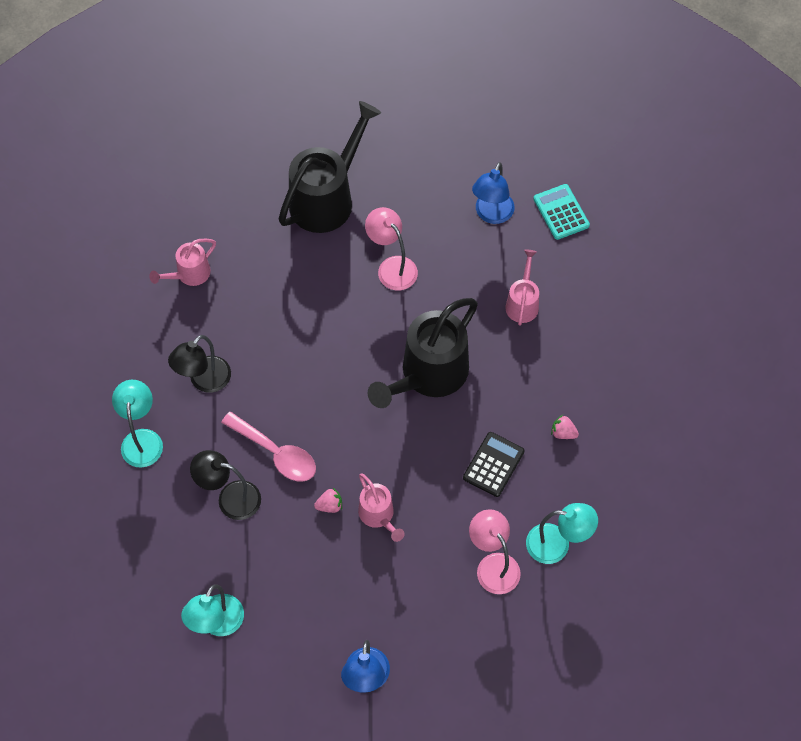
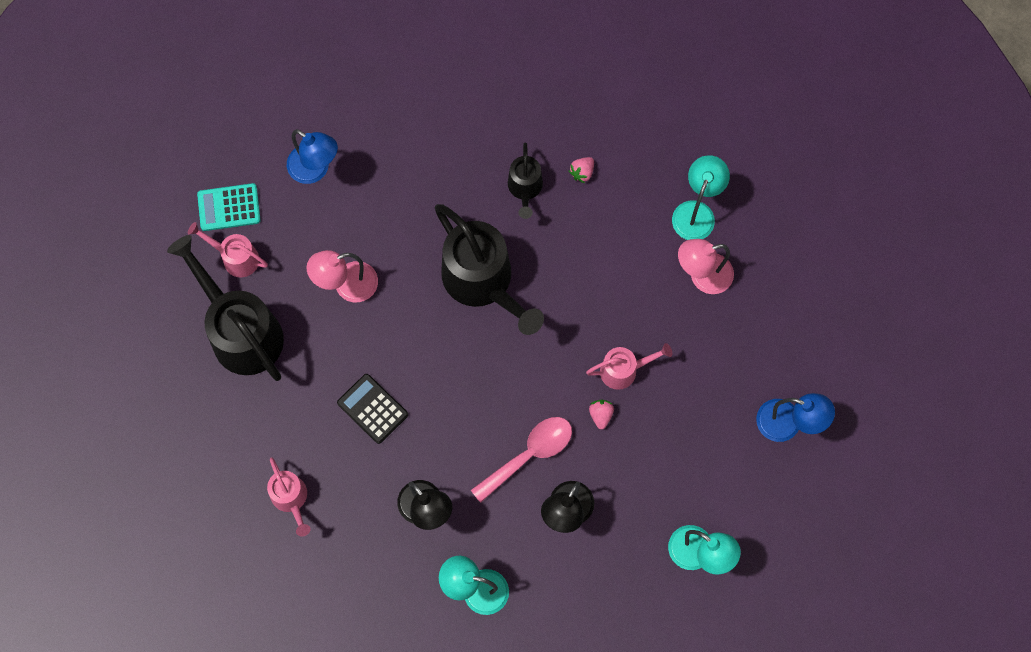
camera: 75 degrees left, 10 degrees up
black calculator [463,432,525,497] -> black calculator moved to [337,374,408,444]
pink watering can [506,249,539,326] -> pink watering can moved to [188,222,268,277]
turquoise calculator [533,184,590,240] -> turquoise calculator moved to [197,183,260,231]
none -> black watering can [508,143,543,219]

